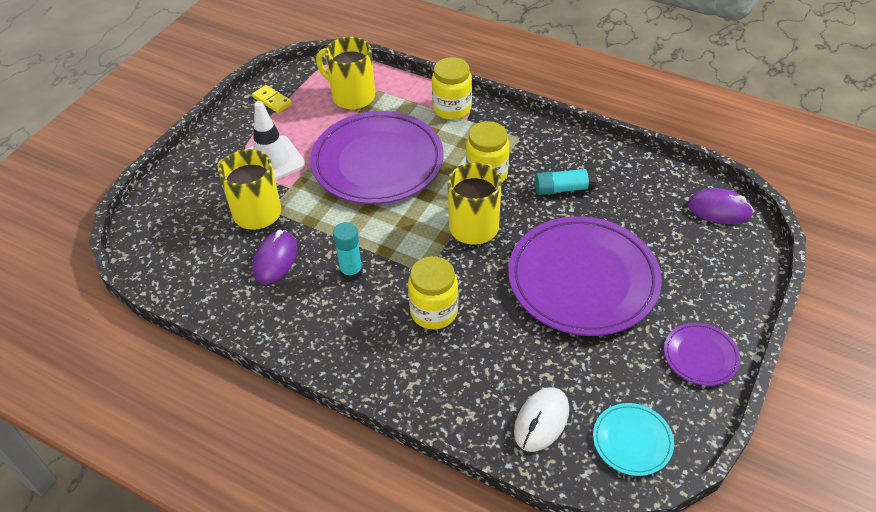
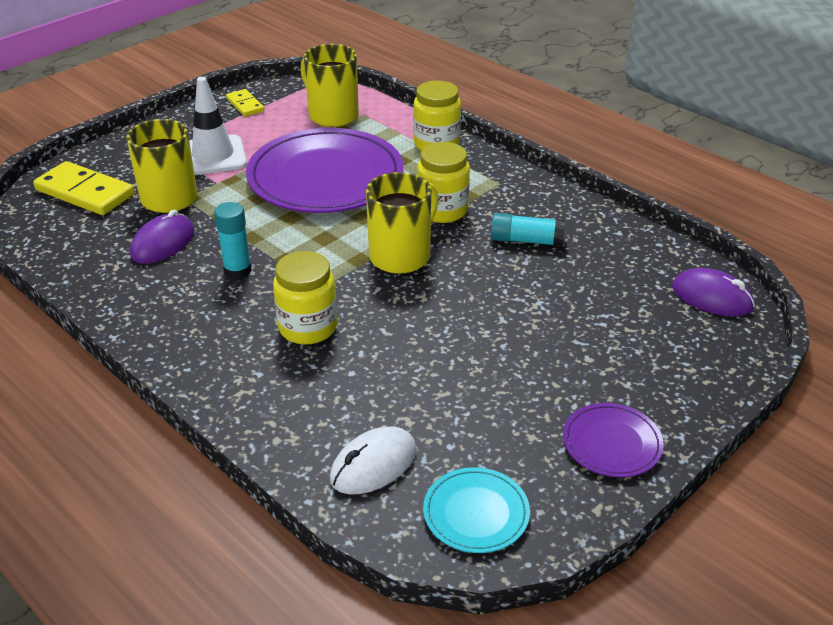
camera: 15 degrees right, 10 degrees down
purple plate [508,216,662,336] -> none
none -> yellow domino [33,161,134,215]

